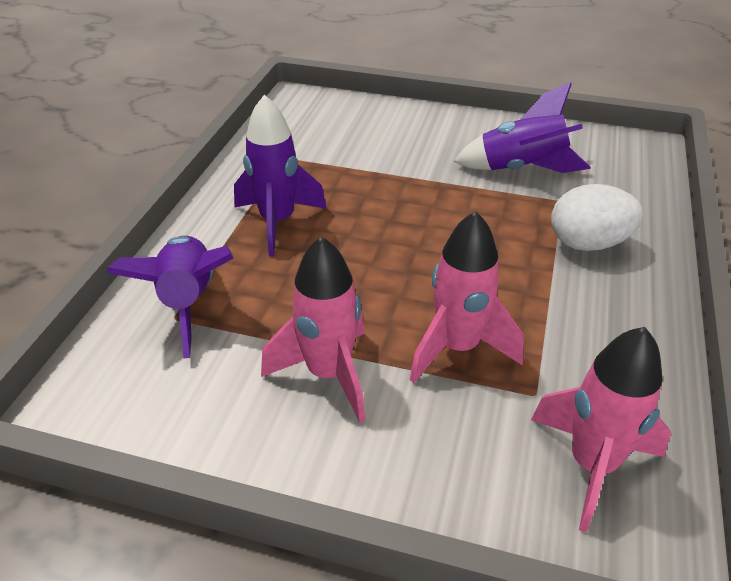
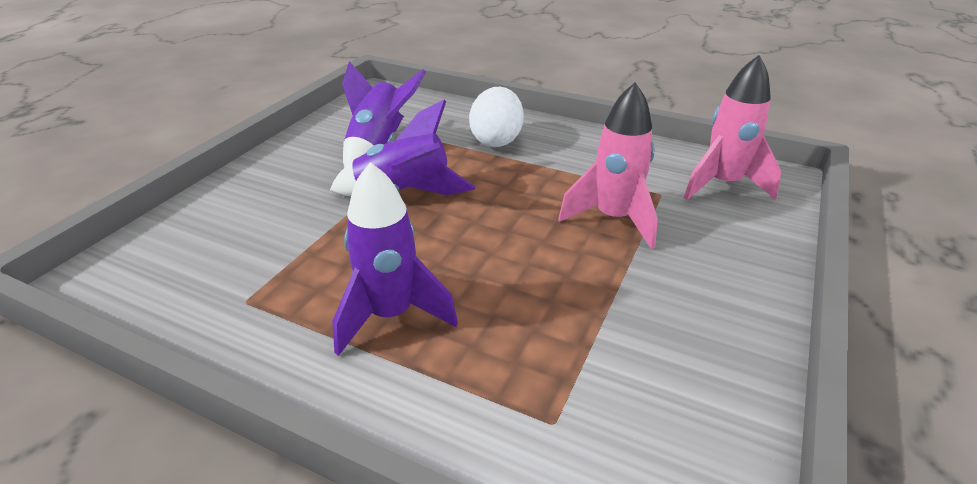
camera: 80 degrees left, 5 degrees down
purple rocket [106,236,234,358] -> purple rocket moved to [330,99,475,197]
pink rocket [261,236,365,423] -> none

